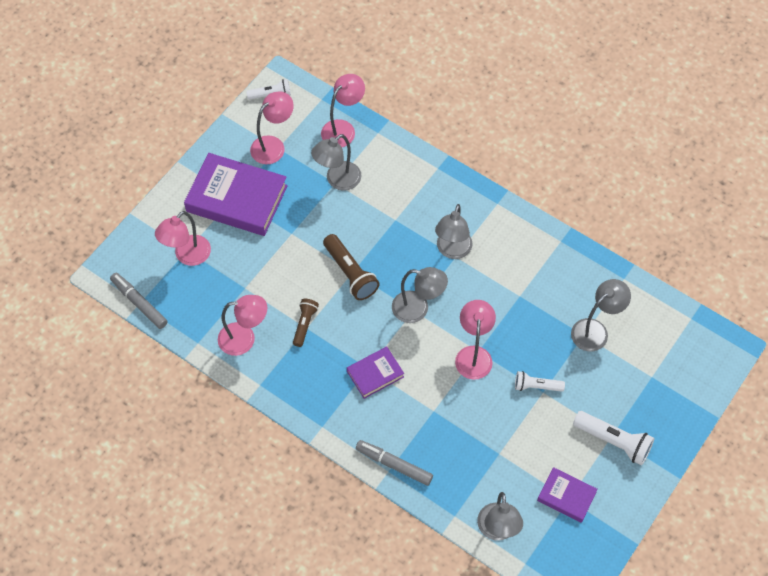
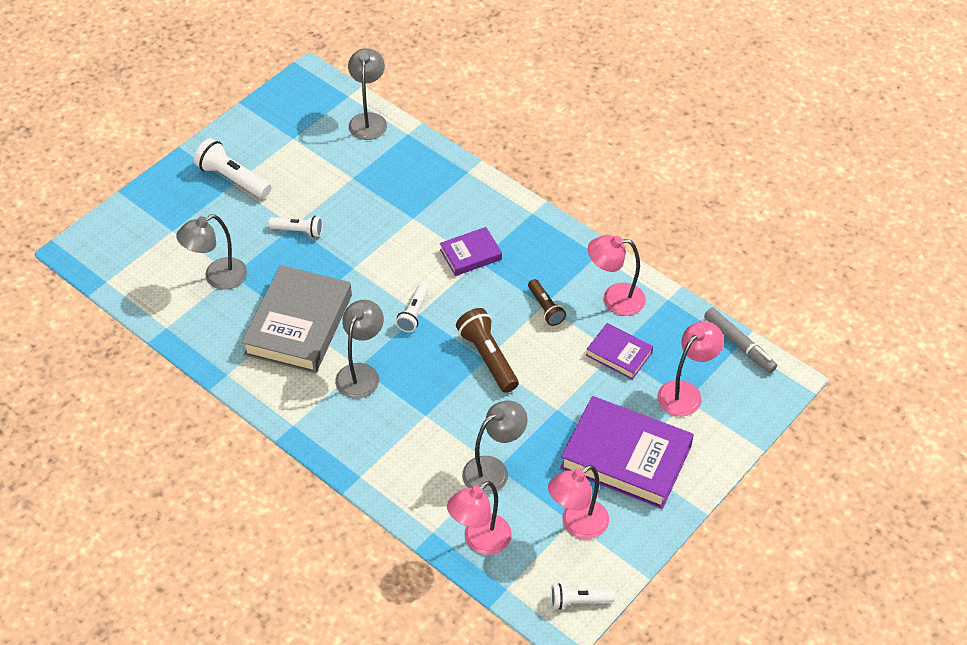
camera: 175 degrees left, 10 degrees down
brown flashlight [293,299,319,347] -> brown flashlight turned 45 degrees counterclockwise [528,279,566,326]
grey marker [356,440,433,486] -> none
grey lamp [392,267,448,323] -> white flashlight [396,284,428,332]
pink lamp [455,300,496,380] -> none
purple book [537,467,598,523] -> purple book moved to [586,323,653,380]
none -> grey book [241,265,352,373]

